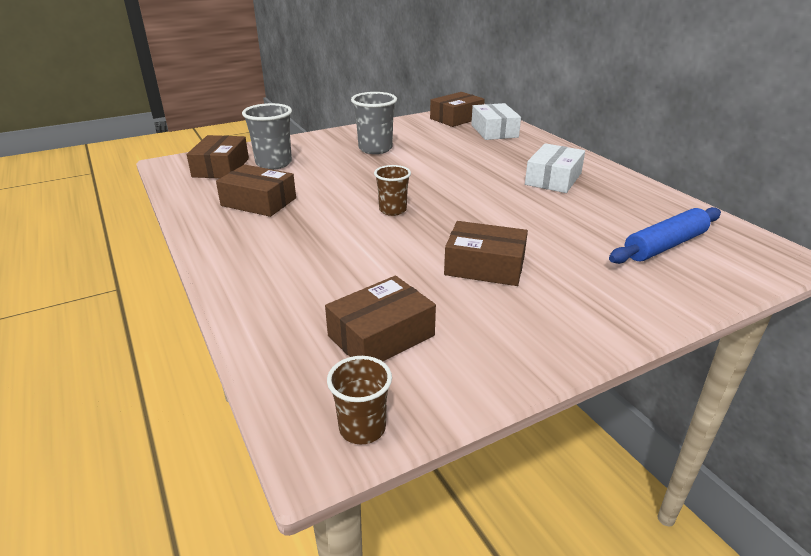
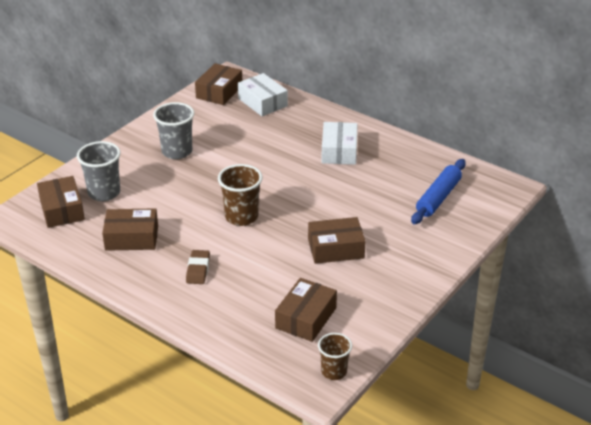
camera: 25 degrees left, 5 degrees up
brown cup [374,165,411,216] -> brown cup [218,164,263,226], size x1.54
none -> brown eraser [186,250,210,284]

